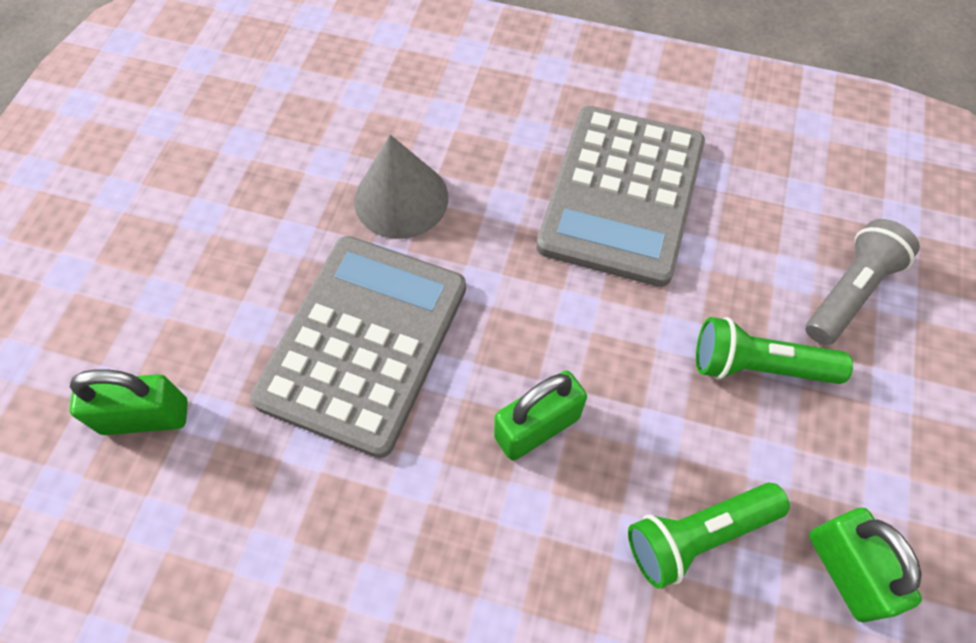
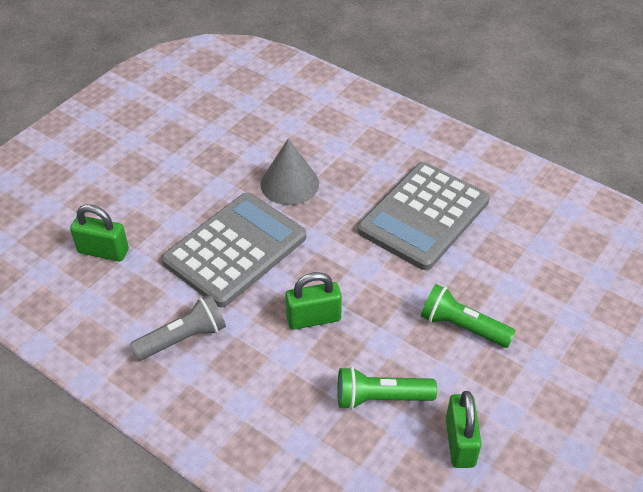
camera: 20 degrees right, 15 degrees down
grey flashlight [806,219,920,345] -> grey flashlight moved to [130,294,226,361]

